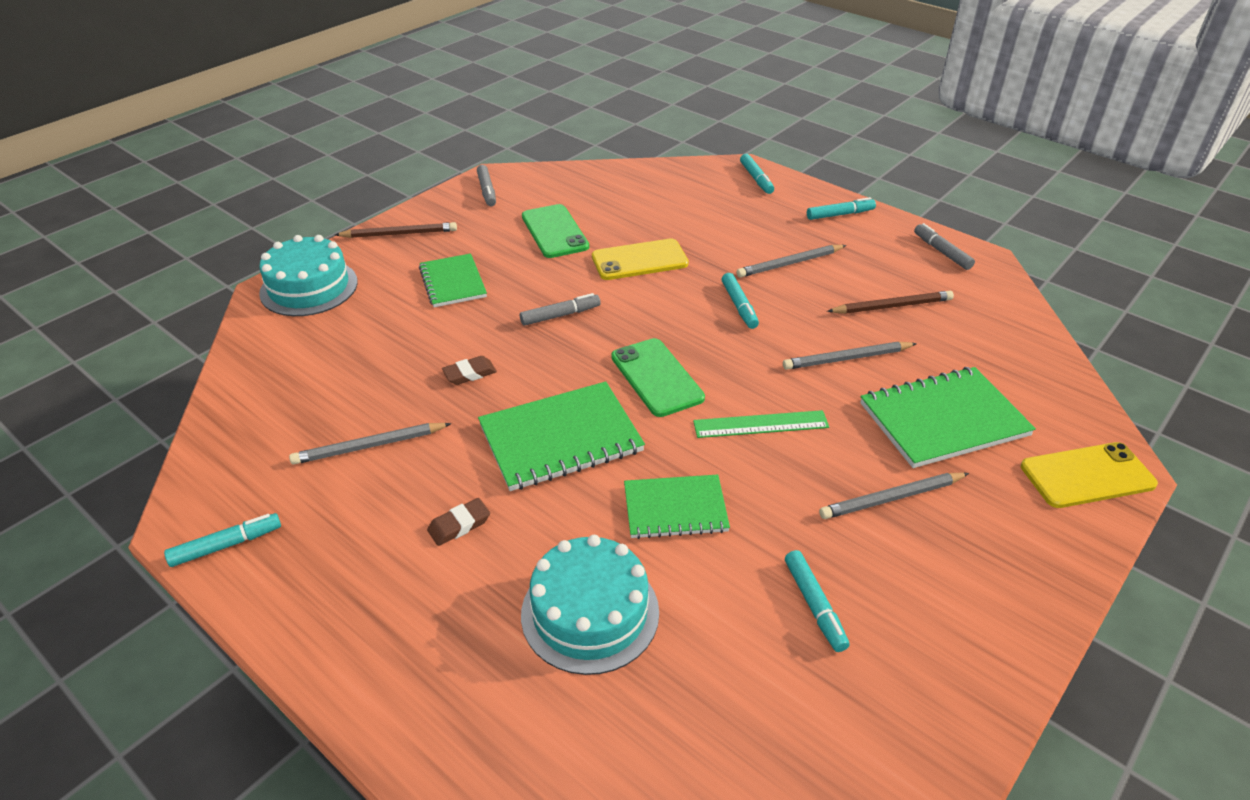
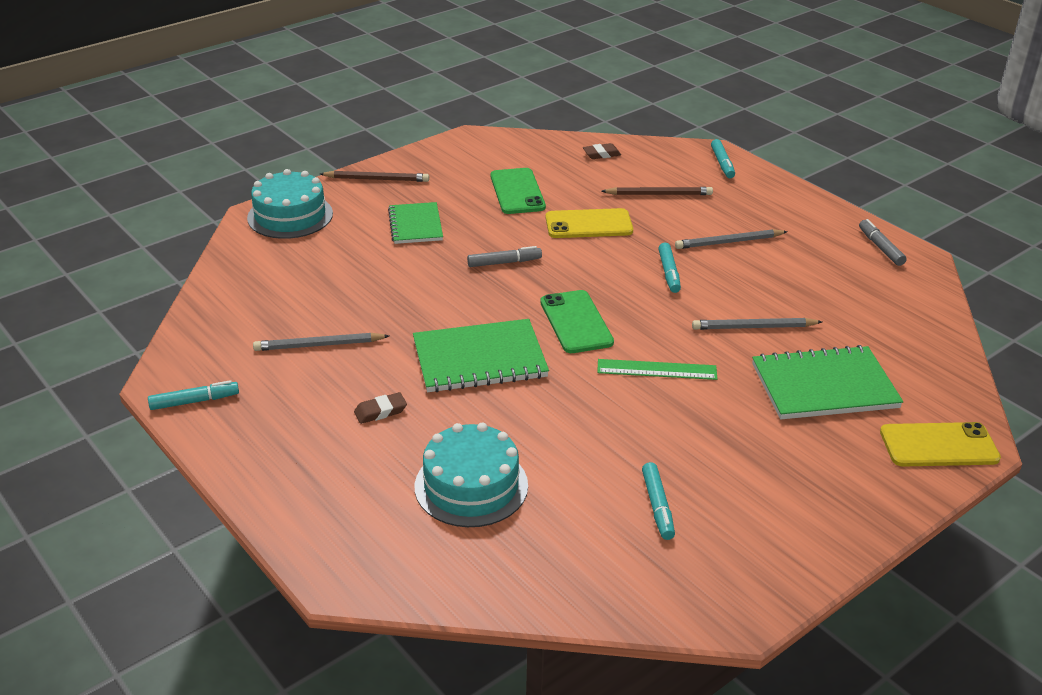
camera: 10 degrees right, 5 degrees down
brown eraser [442,356,497,385] -> brown eraser moved to [583,143,621,159]
grey marker [477,165,496,206] -> none
green notebook [624,474,730,539] -> none
turquoise marker [807,197,876,220] -> none
grey pencil [819,472,969,519] -> none
brown pencil [827,291,954,314] -> brown pencil moved to [601,187,713,195]

